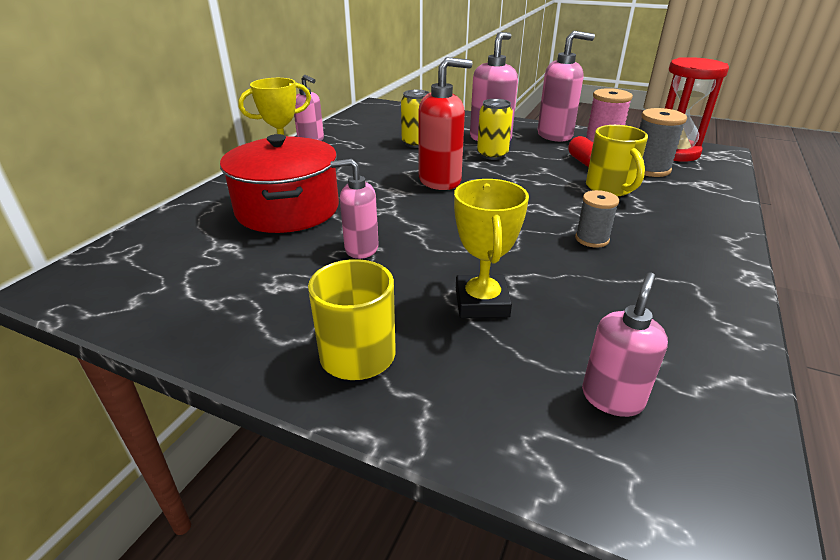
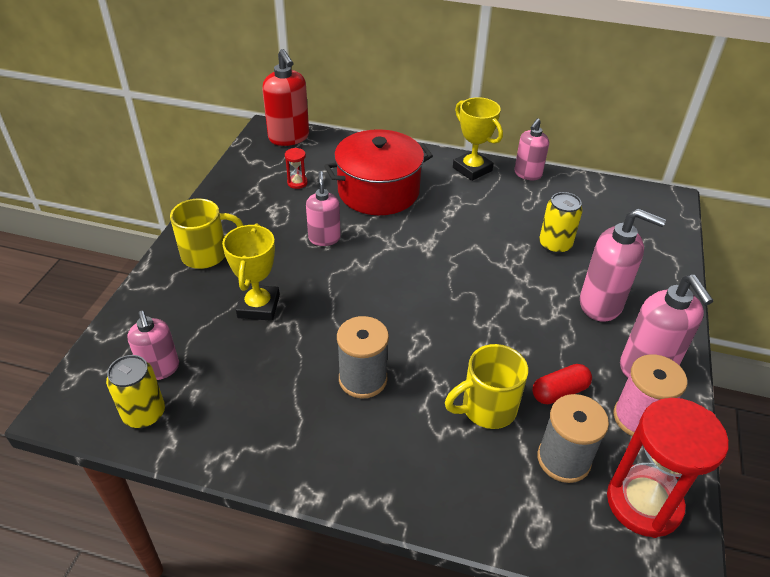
camera: 80 degrees right, 10 degrees up
red soap dispenser [419,57,472,190] -> red soap dispenser moved to [262,49,309,146]
yellow trophy [454,179,529,318] -> yellow trophy turned 75 degrees counterclockwise [222,223,280,321]
yellow can [477,99,513,160] -> yellow can moved to [106,355,165,428]
grey spool [575,190,619,248] -> grey spool [337,316,389,398], size x1.53
pink soap dispenser [582,272,668,417] -> pink soap dispenser turned 45 degrees clockwise [127,311,179,380]
none -> red hourglass [285,148,308,189]

